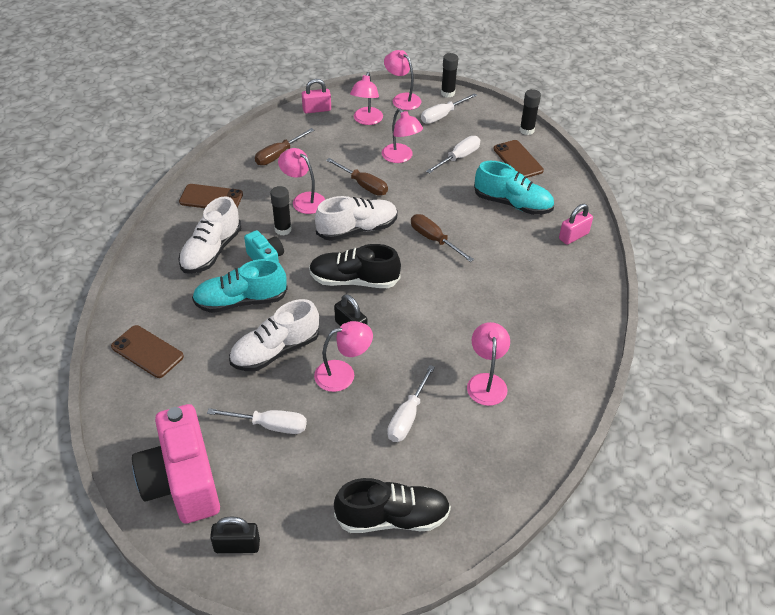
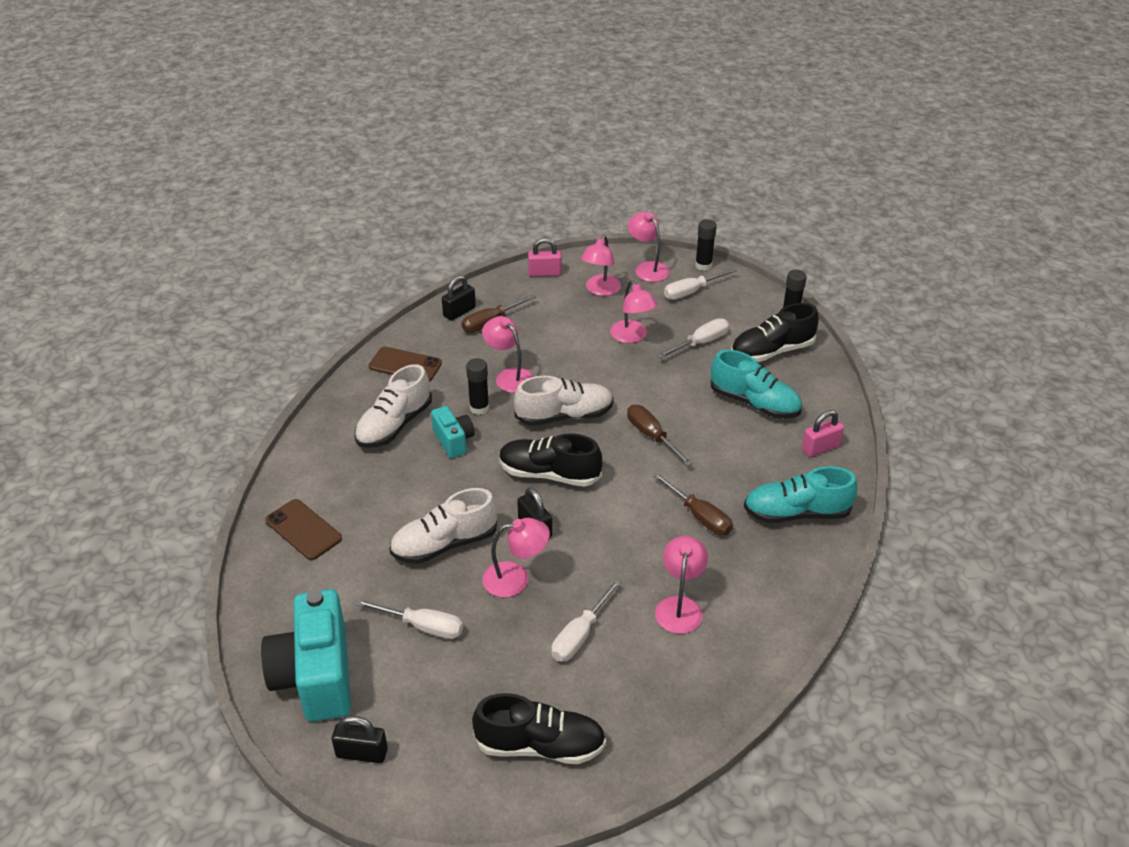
camera: 10 degrees right, 5 degrees down
pink camera [132,404,220,524] -> turquoise camera [261,589,351,722]
turquoise shoe [192,259,288,313] -> turquoise shoe moved to [744,466,857,523]
brown screwdriver [326,158,388,196] -> brown screwdriver moved to [652,472,733,535]
brown phone [493,140,544,178] -> black shoe [731,303,819,362]
none -> black padlock [442,275,476,321]

